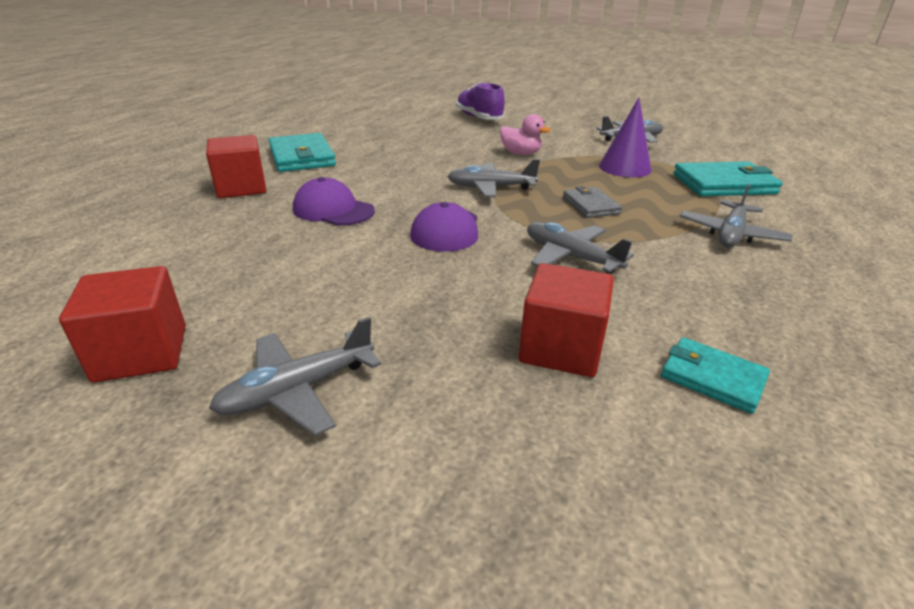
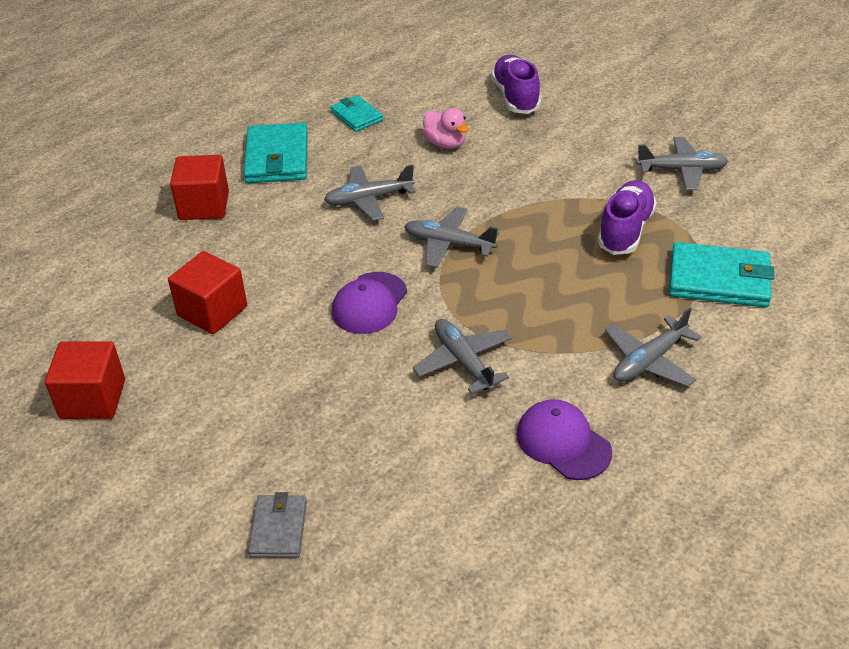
camera: 20 degrees right, 10 degrees up
grey plane [209,317,382,436] -> grey plane moved to [324,165,416,221]
purple cap [293,177,375,226] -> purple cap moved to [517,399,612,480]
pink duck [500,114,551,155] -> pink duck moved to [423,108,469,149]
red cube [519,263,614,377] -> red cube moved to [168,251,247,334]
grey wallet [563,186,622,218] -> grey wallet moved to [248,492,307,558]
purple cone [599,98,652,177] -> purple shoe [598,180,657,255]
turquoise wallet [661,337,770,414] -> turquoise wallet moved to [330,95,383,132]

